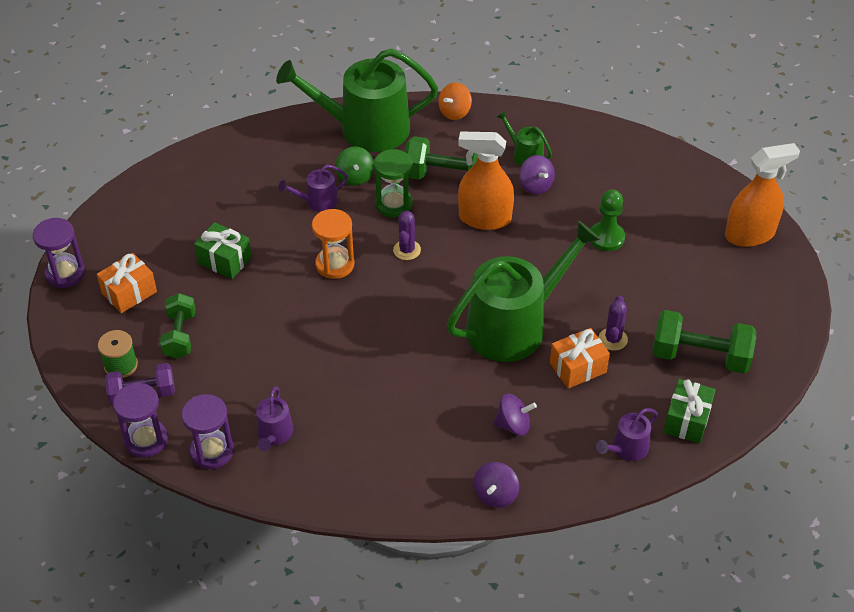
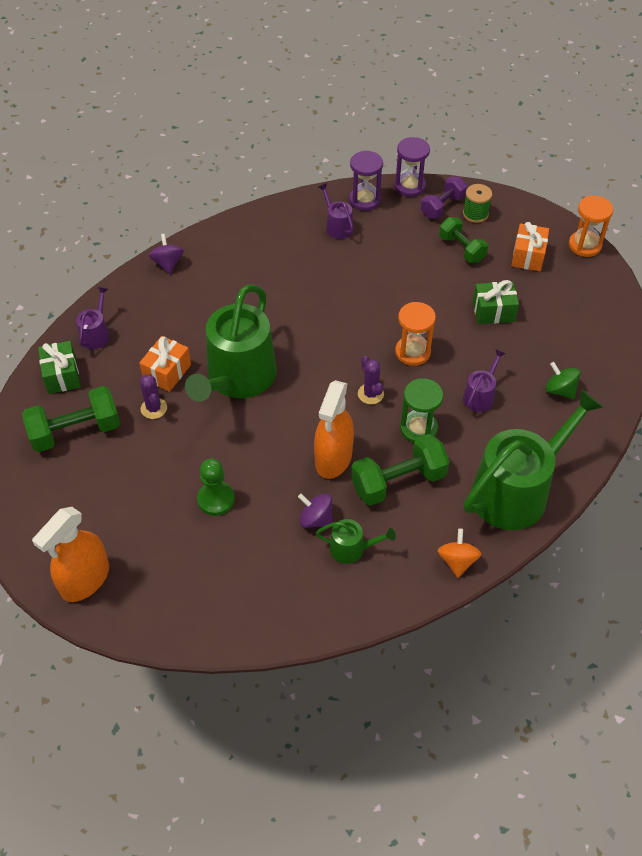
camera: 145 degrees right, 5 degrees up
purple hourglass [33,218,85,288] -> orange hourglass [569,196,613,257]
green spinning top [335,147,374,185] -> green spinning top moved to [545,362,581,399]
orange spray bottle [458,131,514,230] -> orange spray bottle turned 135 degrees clockwise [314,380,354,479]
purple spinning top [493,394,537,436] -> none

